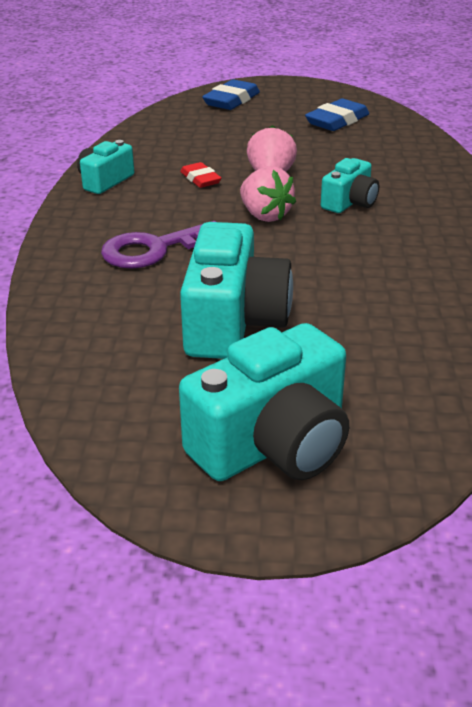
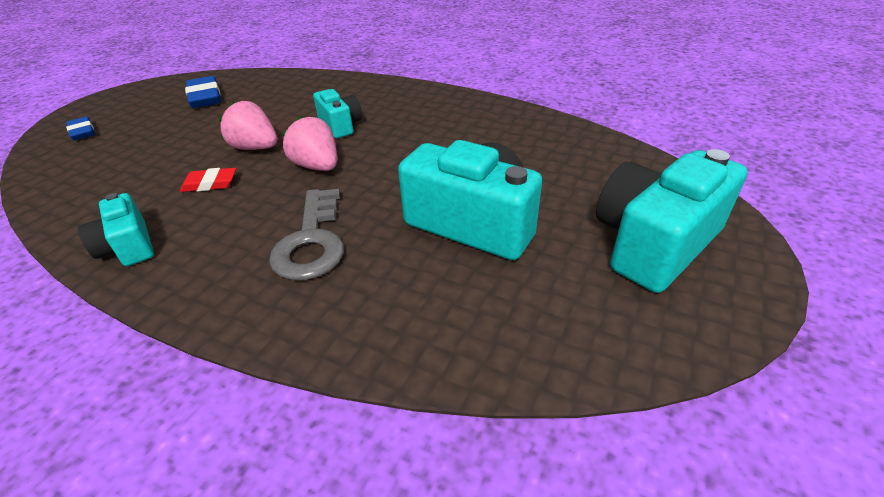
camera: 65 degrees left, 5 degrees up
purple key [101,221,216,269] -> grey key [269,189,344,280]
turquoise camera [179,323,349,481] -> turquoise camera turned 120 degrees counterclockwise [596,149,748,293]
blue eraser [202,79,260,110] -> blue eraser [66,117,95,141], size x0.63
pink strawberry [240,166,296,222] -> pink strawberry turned 120 degrees counterclockwise [282,116,337,171]

